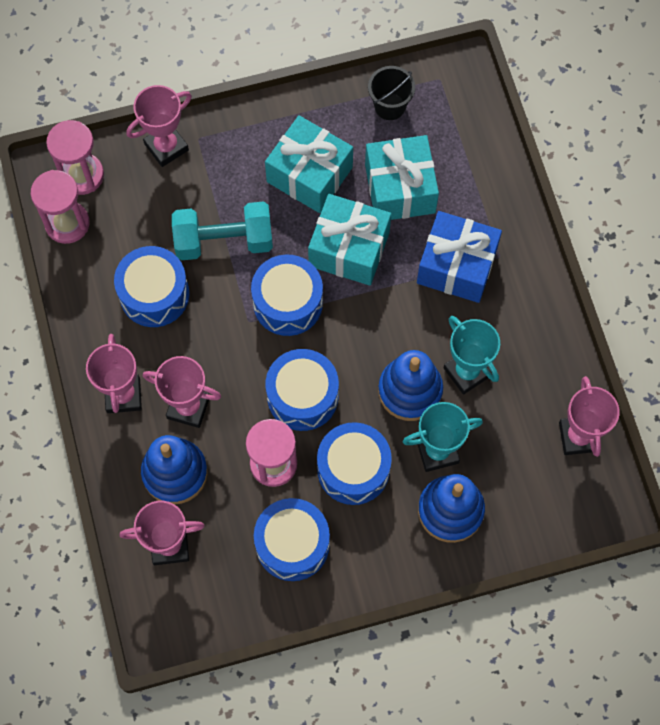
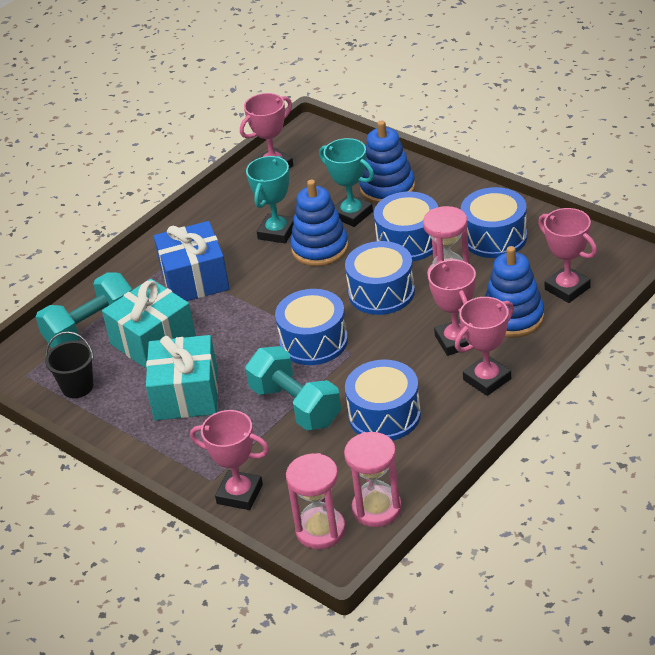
camera: 120 degrees left, 30 degrees down
turquoise gift [308,194,391,286] -> none
none -> turquoise dumbbell [36,273,132,348]

